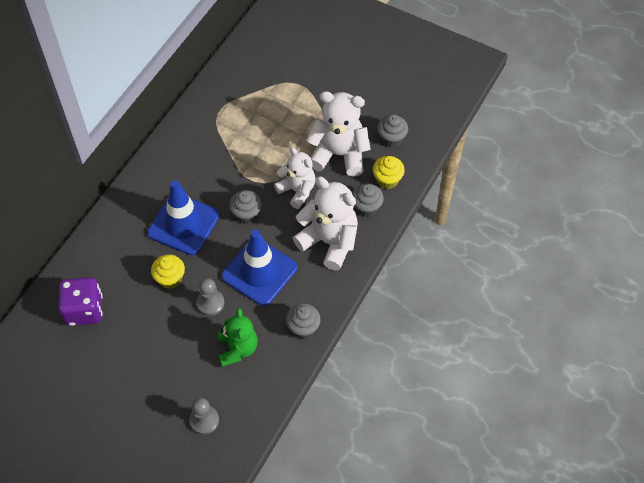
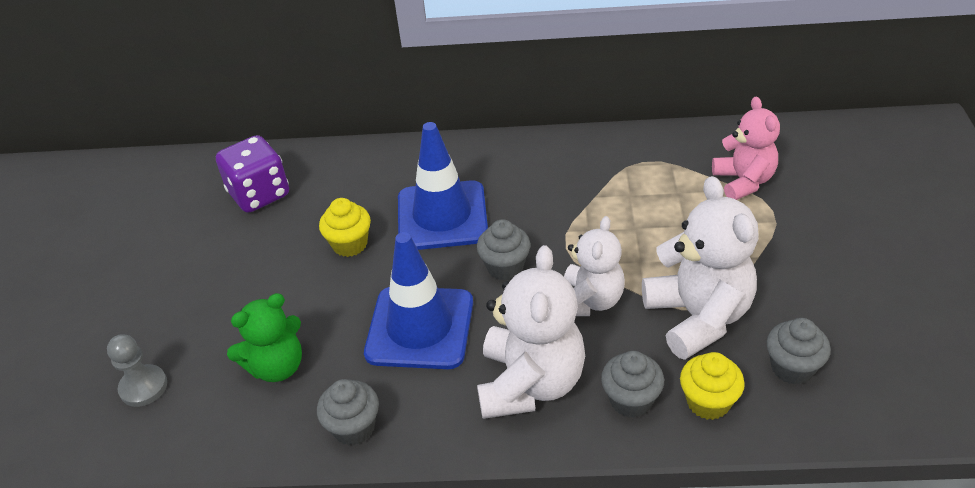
camera: 65 degrees right, 15 degrees down
grey pawn [197,278,225,316] -> none
none -> pink teddy bear [712,97,780,200]

